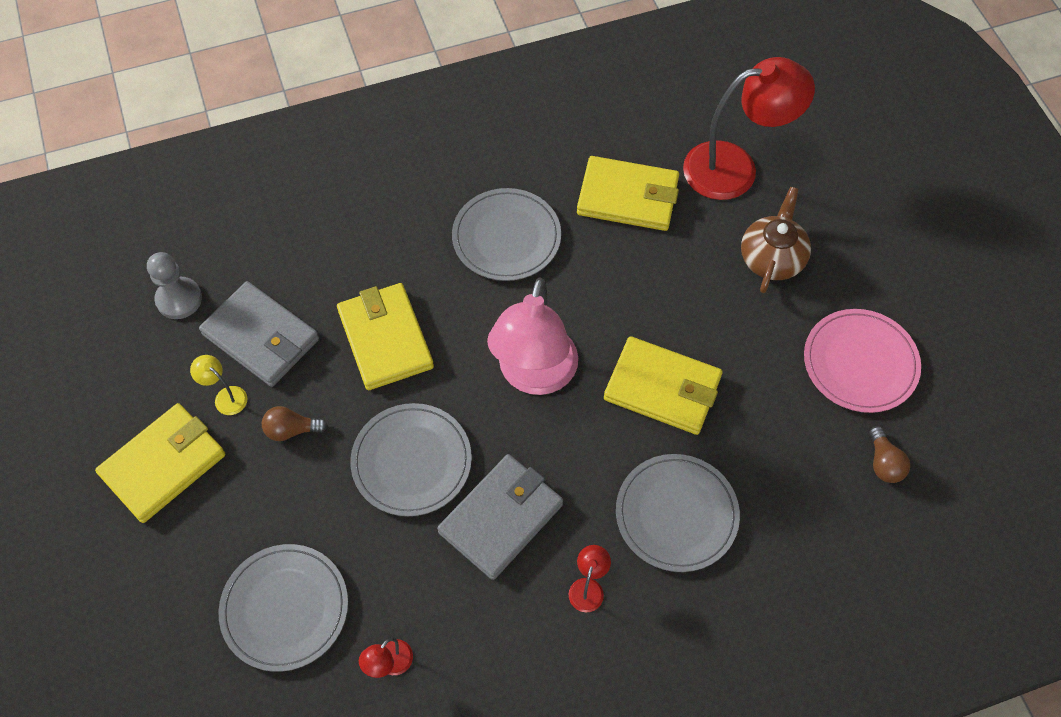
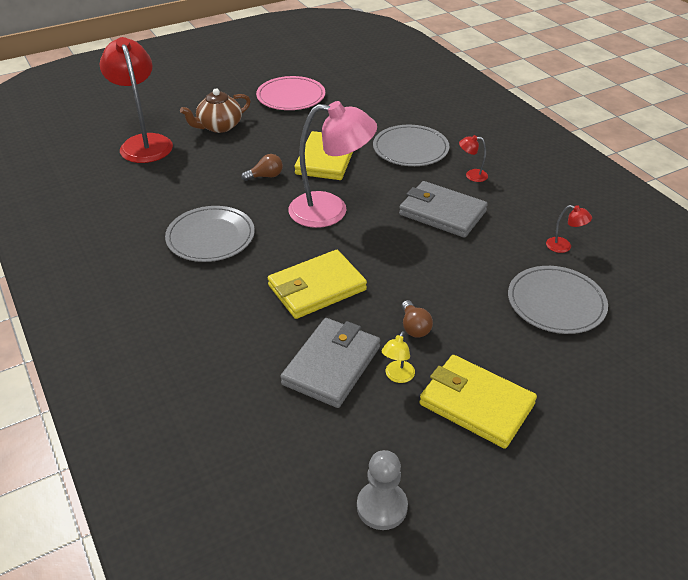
camera: 100 degrees left, 20 degrees down
grey pawn [147,252,202,319] -> grey pawn moved to [357,450,408,530]
grey plate [350,403,472,516] -> none
yellow wallet [577,156,679,231] -> none
brown teapot [741,187,811,293] -> brown teapot turned 45 degrees counterclockwise [180,89,251,133]
brown light bulb [869,426,910,483] -> brown light bulb moved to [241,154,283,181]

